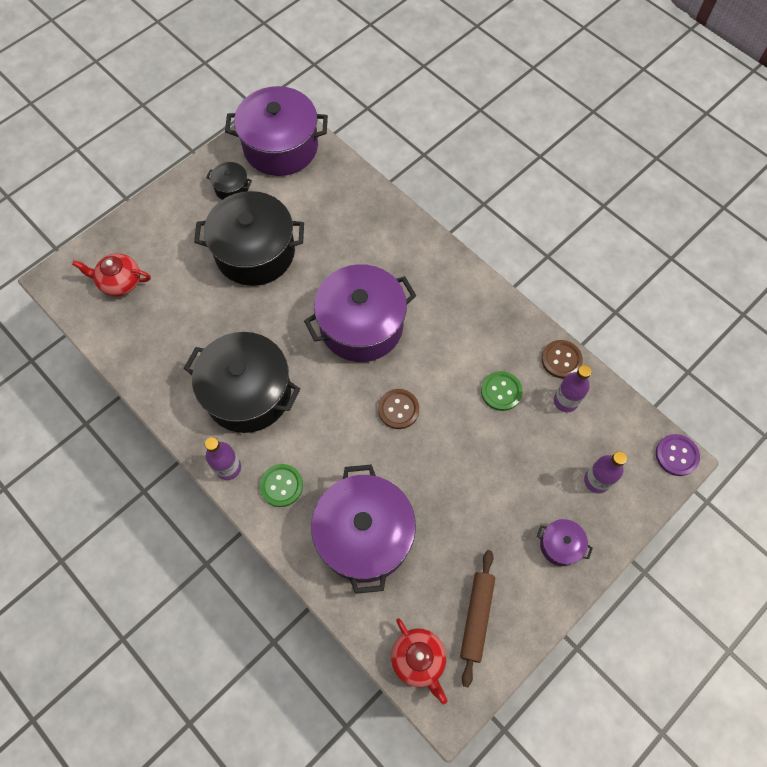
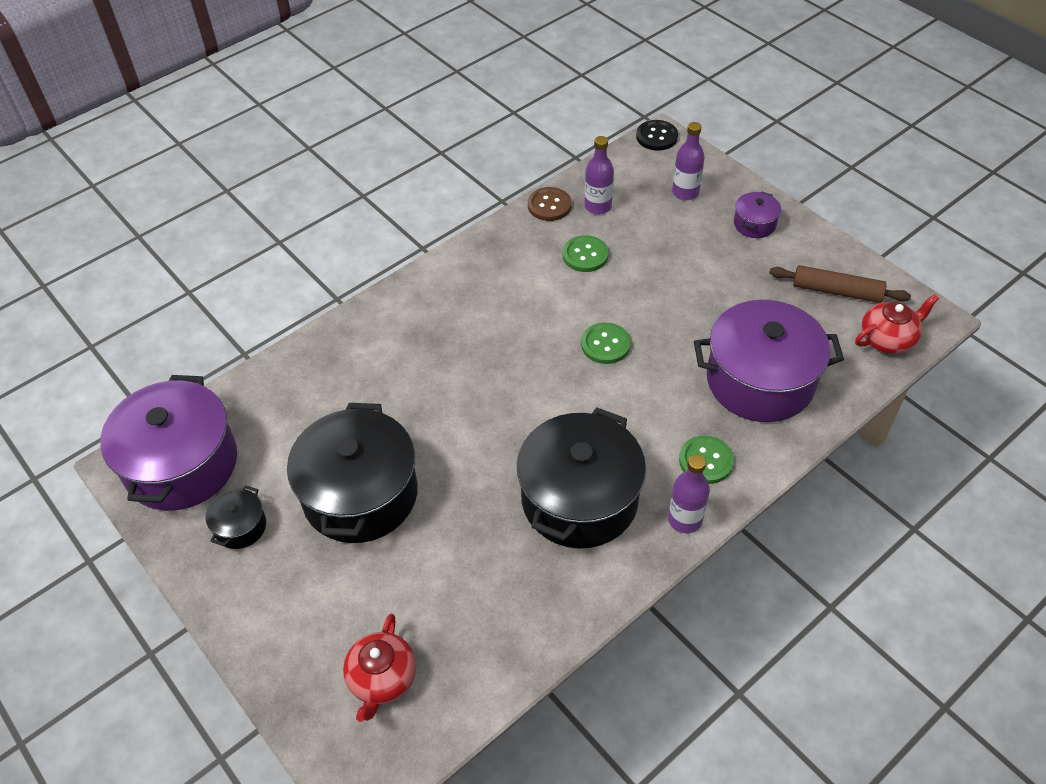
camera: 85 degrees left, 15 degrees down
purple pot [304,264,416,362] -> none
brown button [378,389,419,429] -> green button [581,322,631,364]
purple button [656,434,700,476] -> black button [636,120,678,151]

